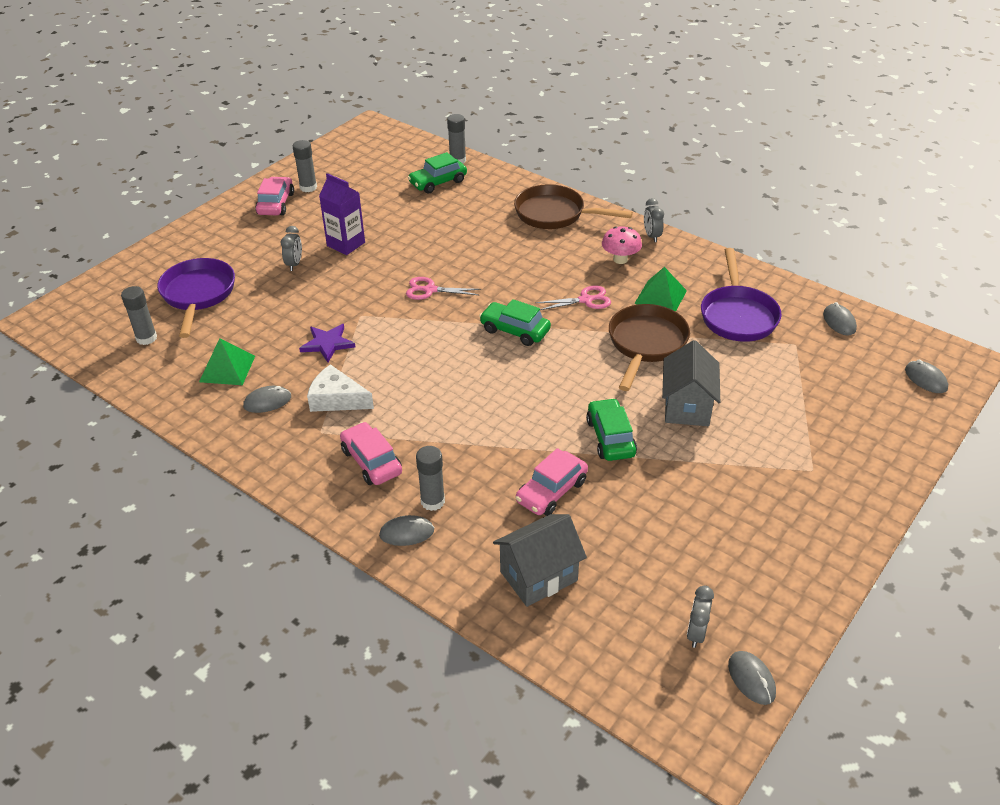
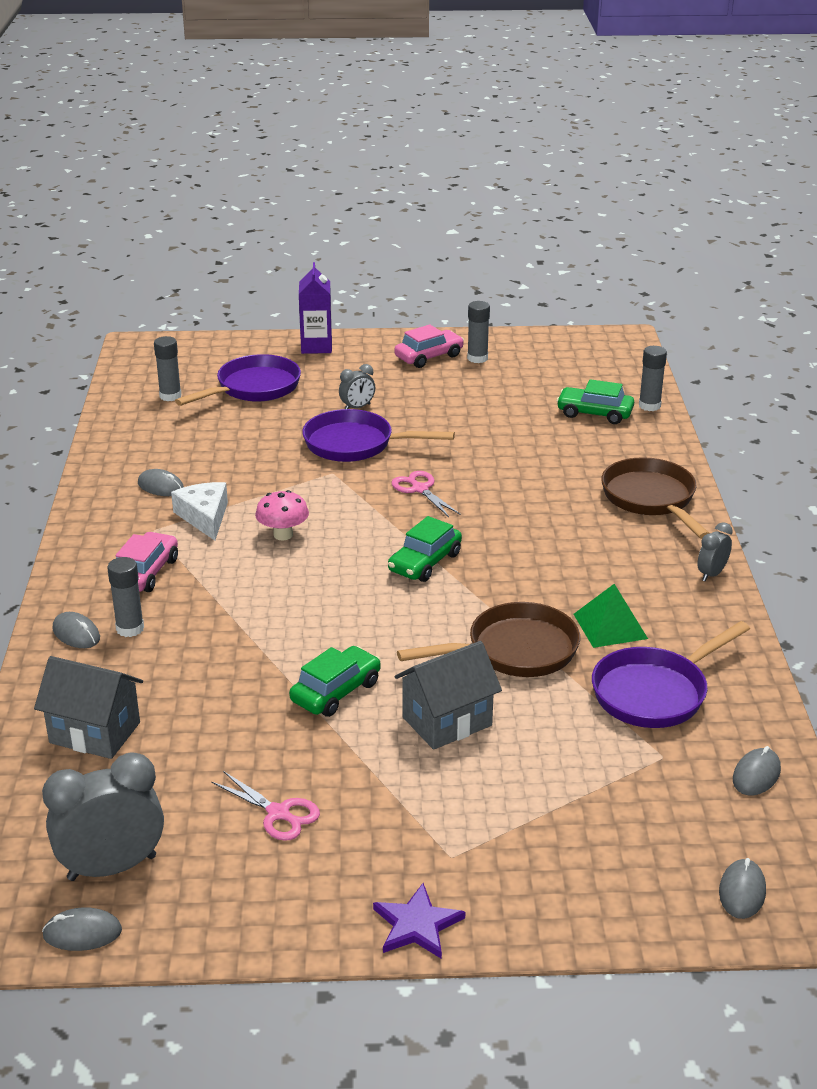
camera: 50 degrees right, 10 degrees down
green pyramid [199,338,255,385] -> none
purple star [299,324,355,362] -> purple star moved to [373,883,465,959]
purple carton [319,173,365,255] -> purple carton moved to [299,262,332,354]
green car [479,299,551,346] -> green car turned 135 degrees counterclockwise [388,516,462,582]
pink car [515,448,588,516] -> none
pink scissors [535,285,611,310] -> pink scissors moved to [211,771,320,841]
pink mushroom [602,226,642,264] -> pink mushroom moved to [255,490,309,540]
grey clock [687,586,714,648] -> grey clock [42,752,164,881], size x1.95
grey mouse [728,651,776,705] -> grey mouse turned 60 degrees clockwise [42,907,122,951]
none -> purple pan [302,409,455,462]

